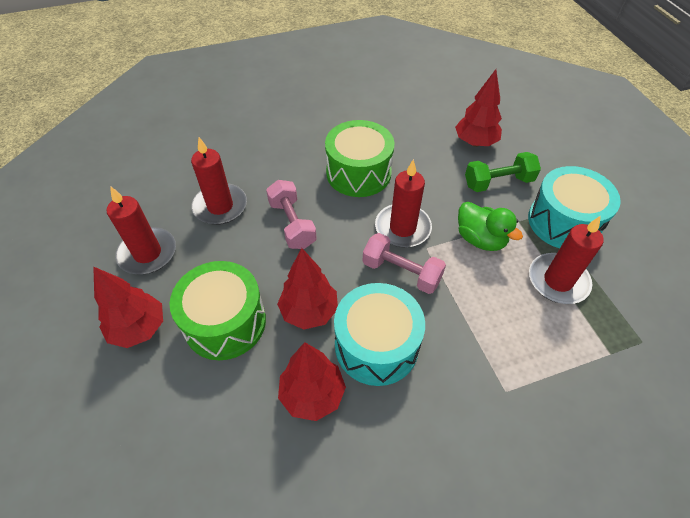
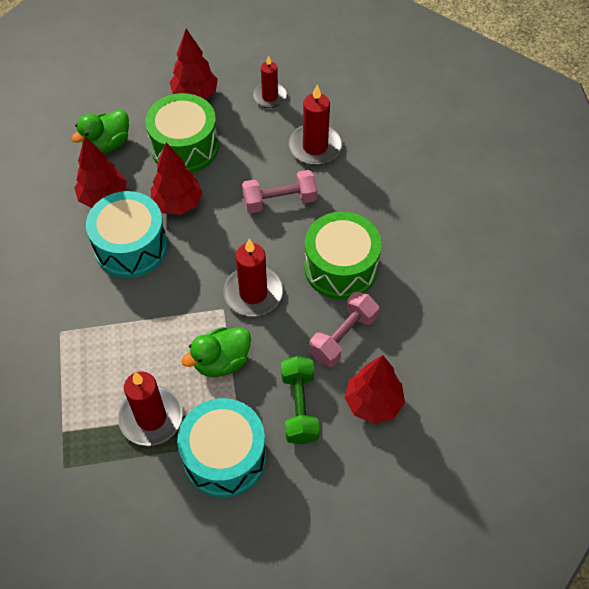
camera: 100 degrees right, 5 degrees up
red candle [107,186,176,274] -> red candle [253,55,287,108], size x0.66
pink dumbbell [363,233,446,294] -> pink dumbbell moved to [309,292,379,367]
none -> green duck [71,109,129,154]

